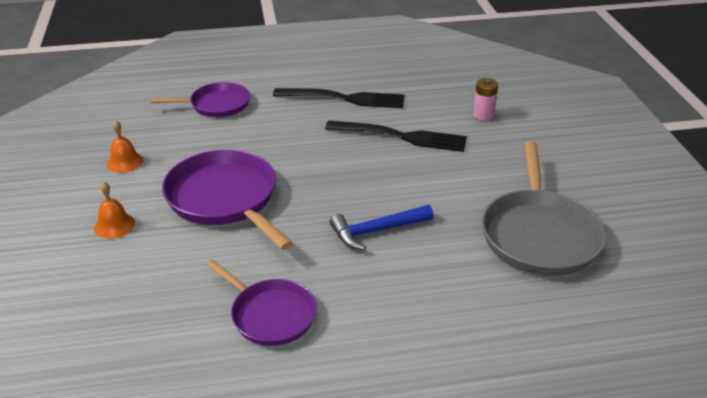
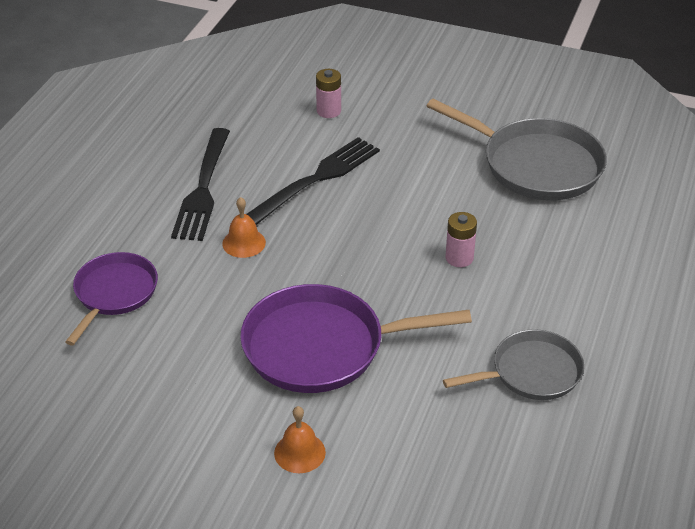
camera: 60 degrees left, 5 degrees up
orange bell [107,120,143,173] -> orange bell moved to [222,197,266,258]
purple pan [206,259,317,346] -> grey pan [443,329,584,400]
black fork [273,88,405,108] -> black fork turned 150 degrees clockwise [171,128,230,241]
blue hammer [330,205,434,250] -> pink battery [446,212,477,267]

